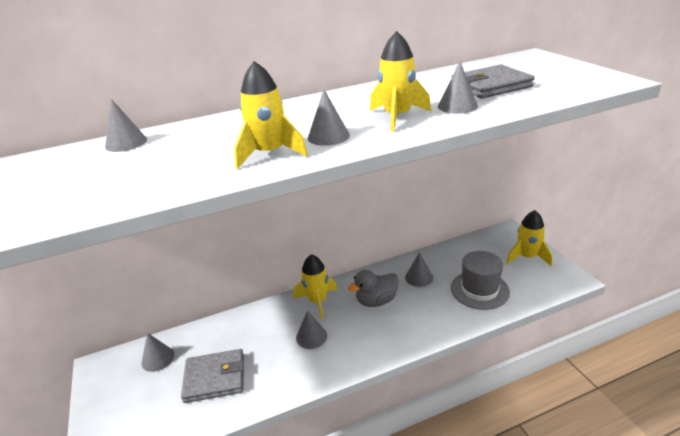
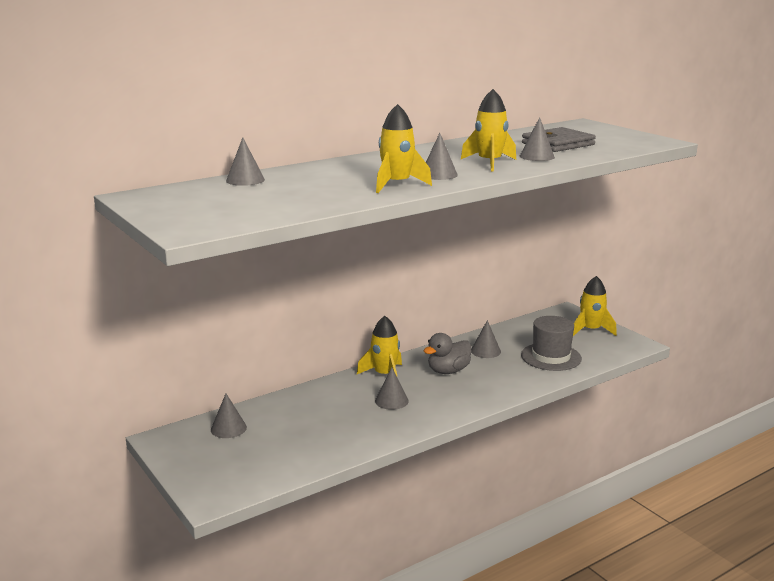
camera: 15 degrees left, 10 degrees down
grey wallet [181,349,244,403] -> none

